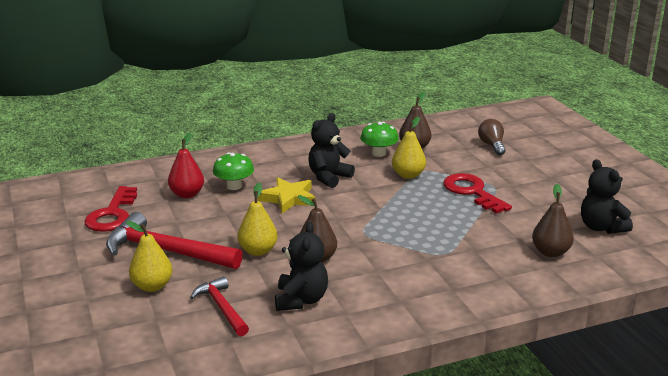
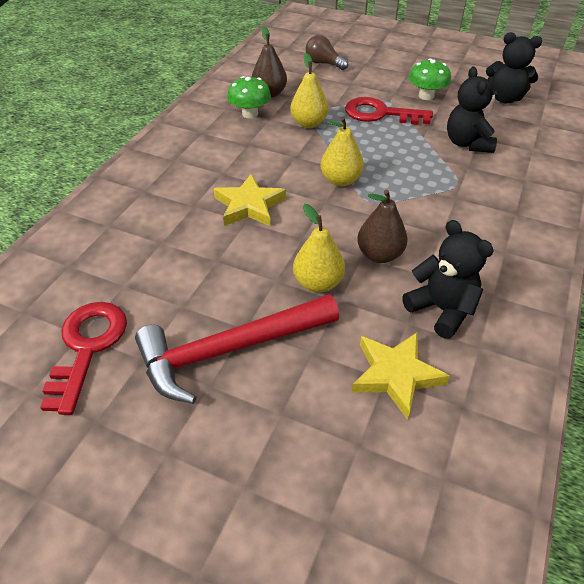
camera: 45 degrees left, 20 degrees up
red key [85,186,137,232] -> red key turned 135 degrees counterclockwise [40,302,127,415]
yellow pear [126,221,173,292] -> yellow pear moved to [321,117,364,187]
red pear [168,133,204,198] -> none
red hammer [190,276,249,336] -> yellow star [352,332,450,420]
green mushroom [213,152,254,190] -> green mushroom moved to [408,59,451,100]
black teddy bear [308,113,355,188] -> black teddy bear moved to [447,66,498,153]
brown pear [532,184,574,257] -> none

